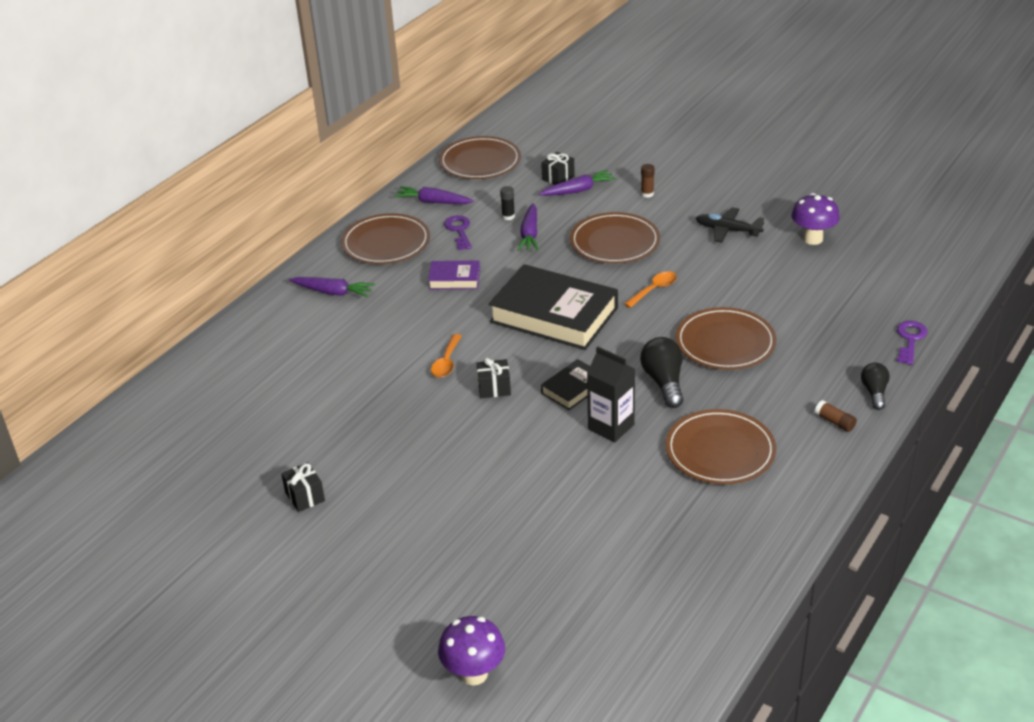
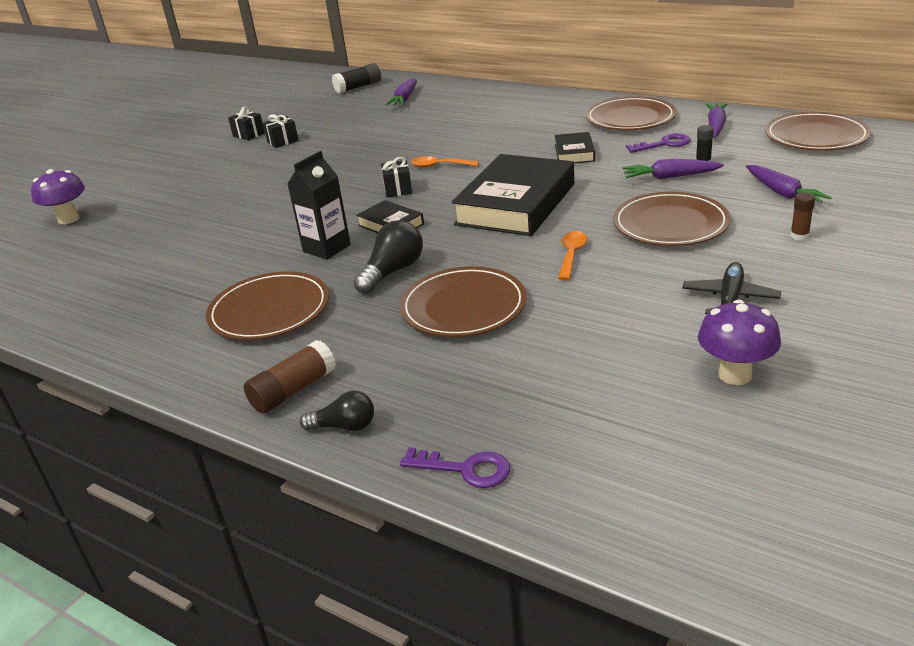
camera: 90 degrees right, 5 degrees down
purple carrot [289,277,375,297] -> purple carrot moved to [385,78,417,105]
purple book [428,261,480,289] -> black book [555,132,595,163]
black gift [541,152,575,185] -> black gift moved to [228,107,265,141]
orange spoon [624,271,677,308] -> orange spoon turned 120 degrees counterclockwise [558,231,587,280]
black light bulb [640,337,684,408] -> black light bulb turned 45 degrees counterclockwise [353,220,423,294]
brown glue stick [815,400,857,432] -> brown glue stick [244,340,336,414], size x1.68
none -> black glue stick [332,63,381,93]

